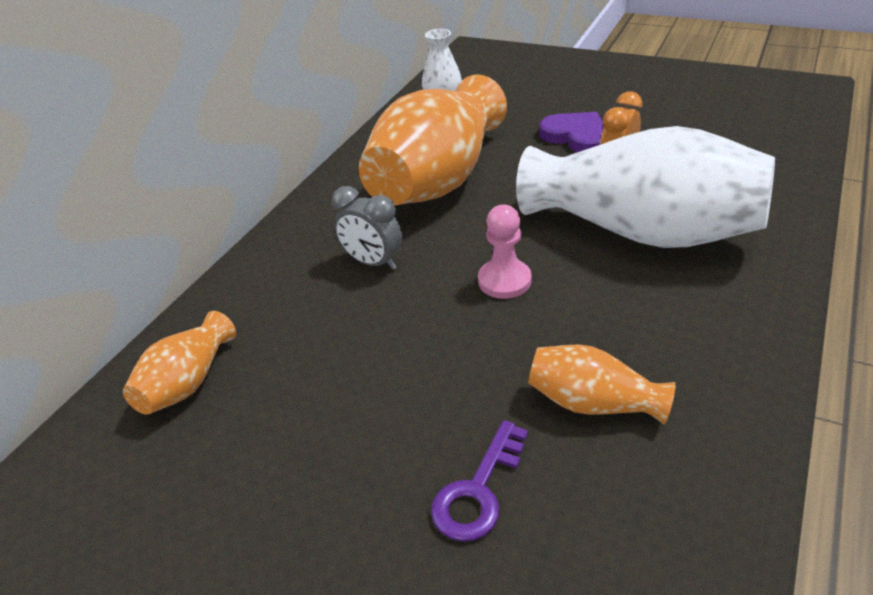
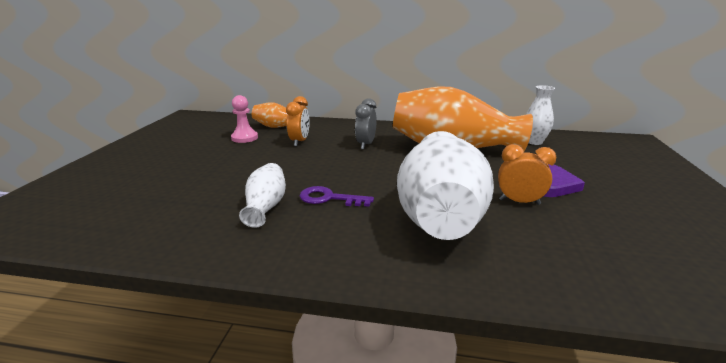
camera: 70 degrees right, 15 degrees down
purple key [431,420,528,542] -> purple key moved to [300,186,374,207]
pink pawn [478,205,532,299] -> pink pawn moved to [231,95,258,143]
orange vase [528,345,676,424] -> white vase [239,163,286,228]
none -> orange clock [286,96,310,146]

